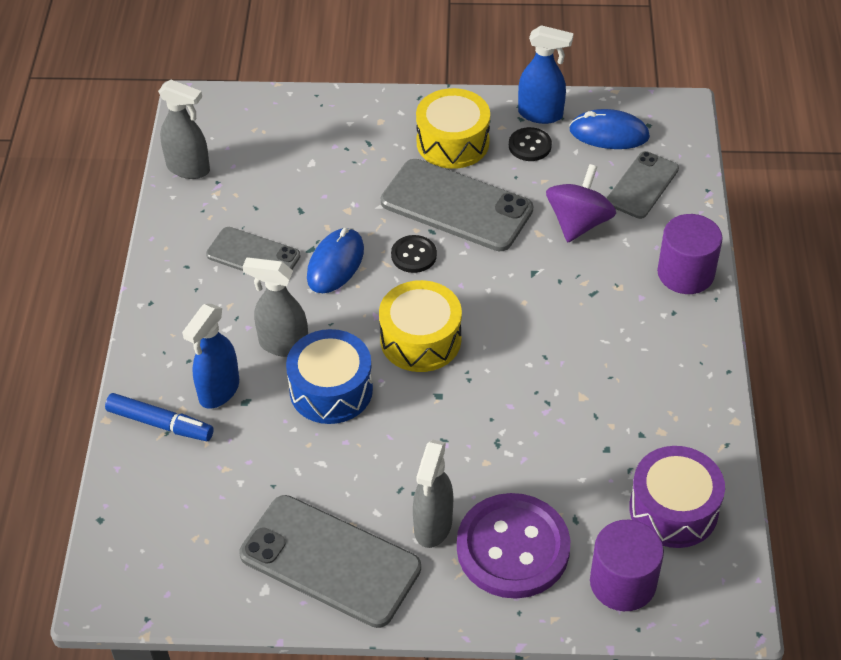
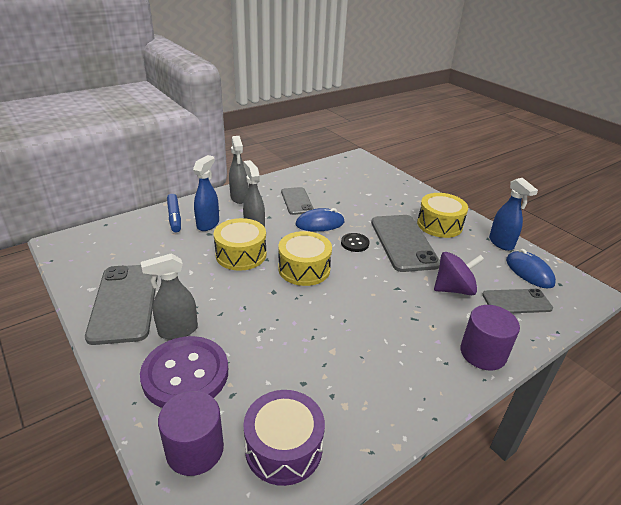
camera: 50 degrees right, 15 degrees down
grey spray bottle [158,80,210,179] -> grey spray bottle moved to [229,136,248,204]
blue spray bottle [182,304,239,409] -> blue spray bottle turned 120 degrees clockwise [193,155,219,231]
blue drum [286,329,373,424] -> yellow drum [214,218,266,271]
black button [509,127,552,161] -> none

